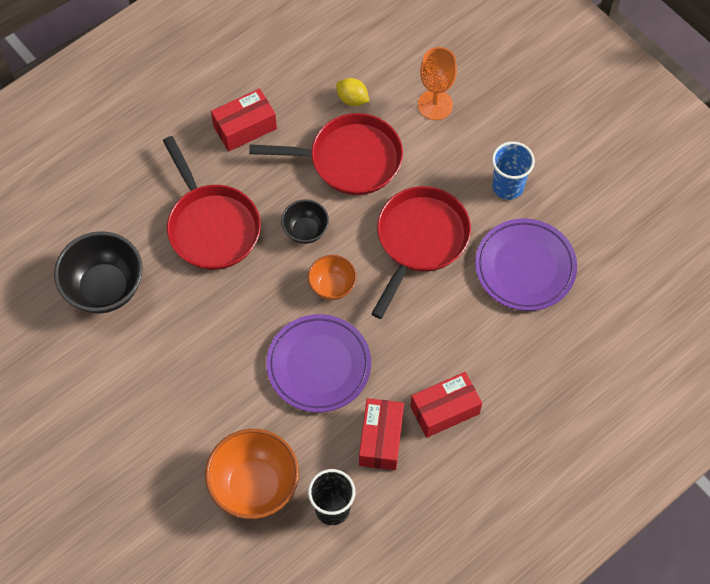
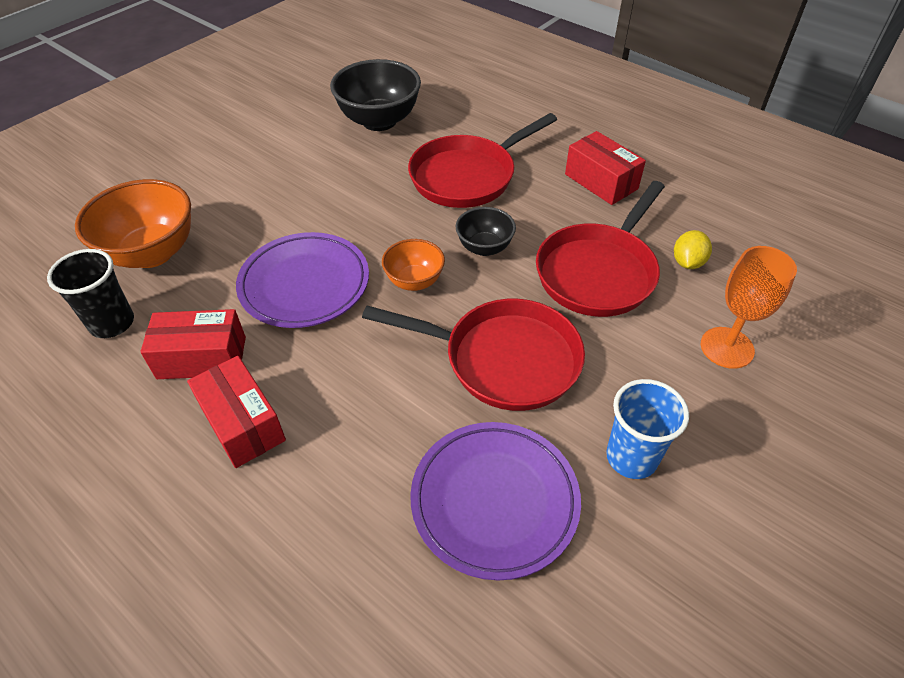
camera: 80 degrees right, 15 degrees down
red pan [249,113,403,195] -> red pan turned 45 degrees clockwise [536,181,665,317]

